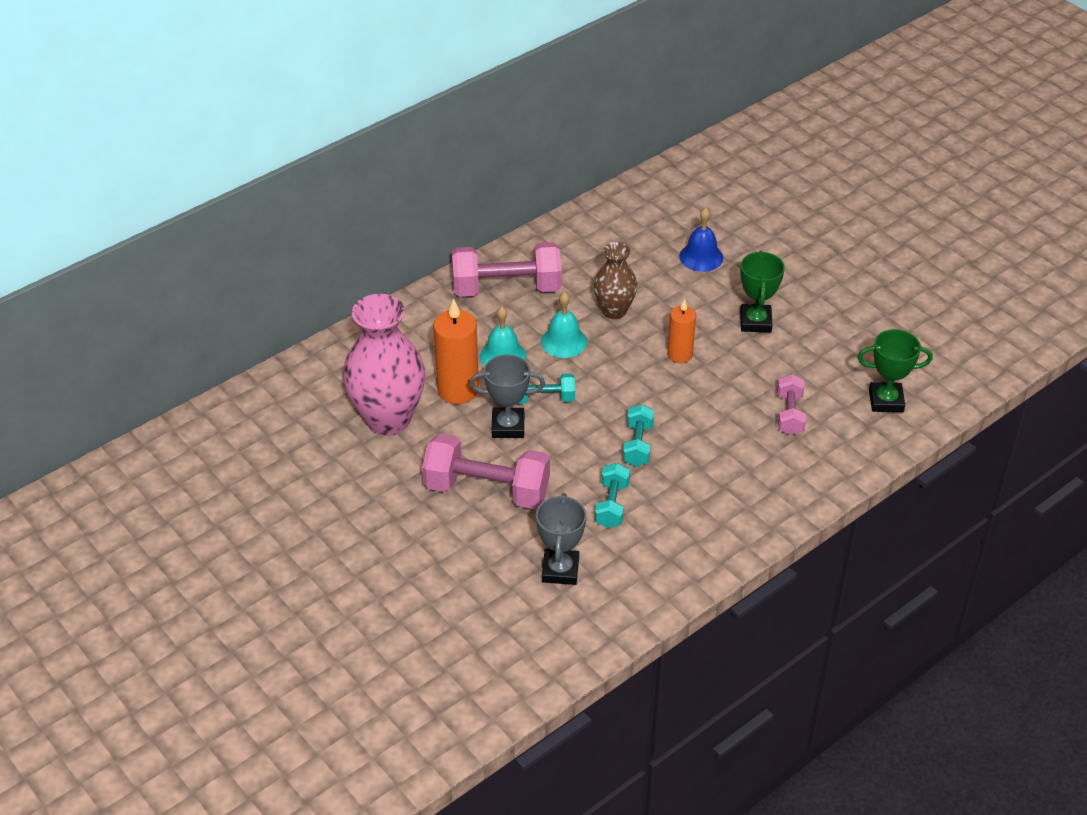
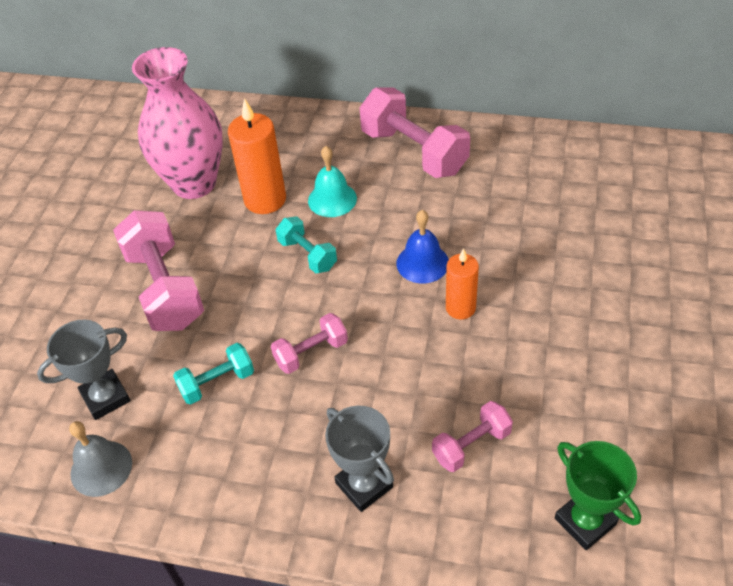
camera: 55 degrees right, 5 degrees up
grey trophy [469,354,545,438] -> grey trophy moved to [325,406,394,512]
turquoise bell [541,292,587,358] -> none
brown vase [594,242,637,319] -> none
turquoise dumbbell [623,404,654,467] -> pink dumbbell [271,313,348,374]
blue bell [679,208,723,272] -> blue bell moved to [396,210,449,283]
green trophy [740,251,785,333] -> none
none -> grey bell [69,421,132,497]

